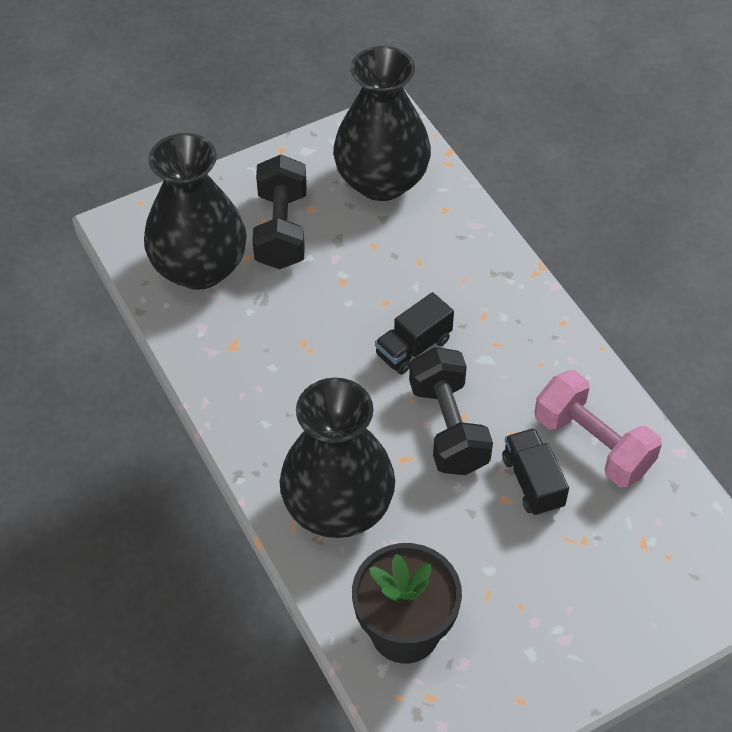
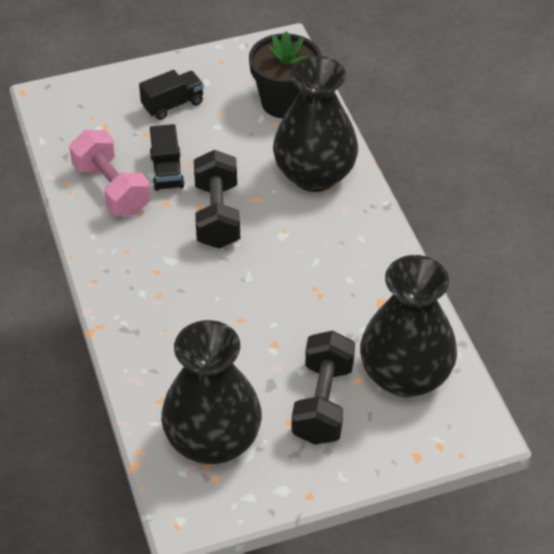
camera: 170 degrees left, 5 degrees down
black truck [375,292,454,375] -> black truck moved to [139,70,204,120]

